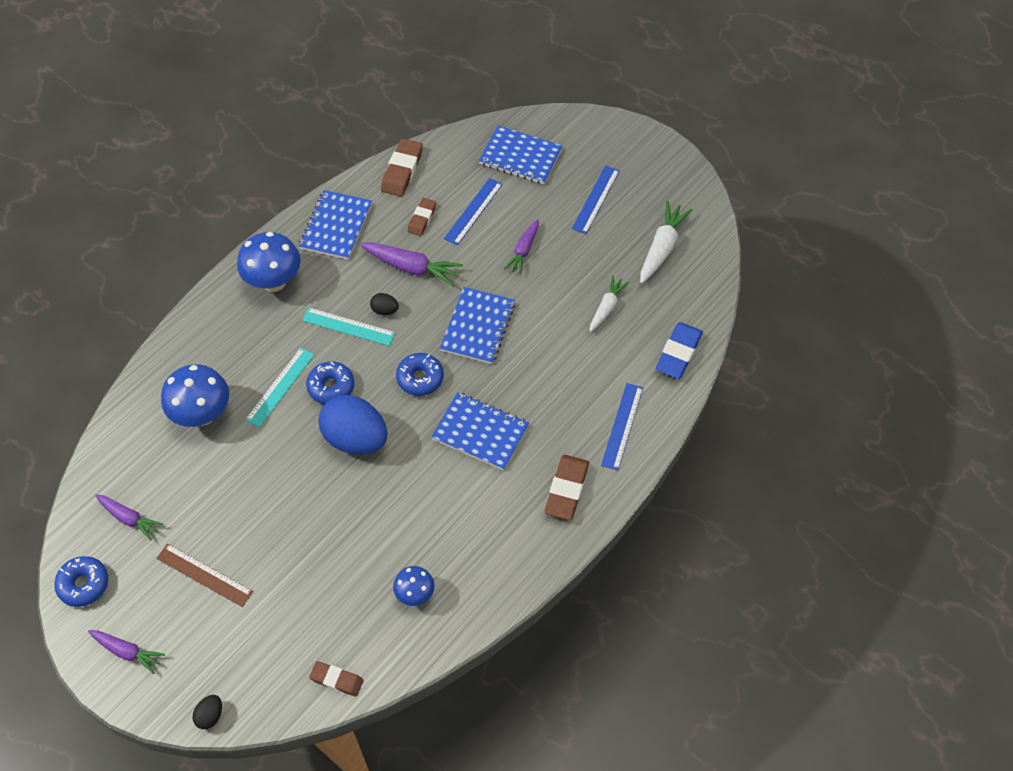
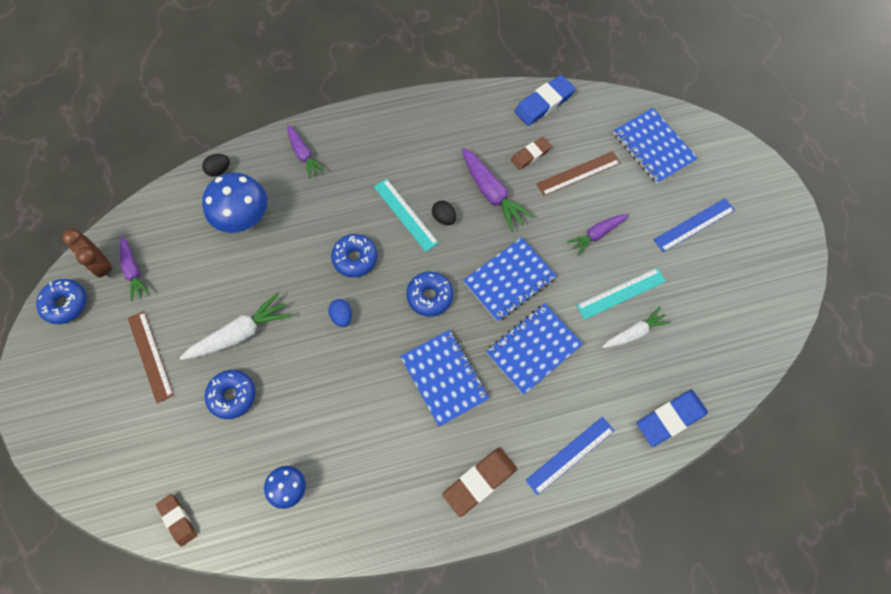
camera: 35 degrees right, 10 degrees up
purple carrot [88,630,165,674] -> purple carrot moved to [287,125,326,179]
black egg [193,695,222,729] -> black egg moved to [202,154,230,177]
blue mushroom [237,232,301,292] -> none
turquoise ruler [245,348,314,428] -> turquoise ruler moved to [576,268,666,320]
blue notebook [299,190,372,260] -> blue notebook moved to [486,303,583,395]
blue egg [318,395,387,455] -> blue egg [328,299,352,327], size x0.42
brown eraser [381,139,423,197] -> blue eraser [514,75,575,126]
blue ruler [444,178,503,245] -> brown ruler [536,151,621,196]
white carrot [640,201,692,284] -> white carrot moved to [180,293,291,360]
none -> brown clock [62,229,113,278]
none -> blue donut [205,370,255,419]

